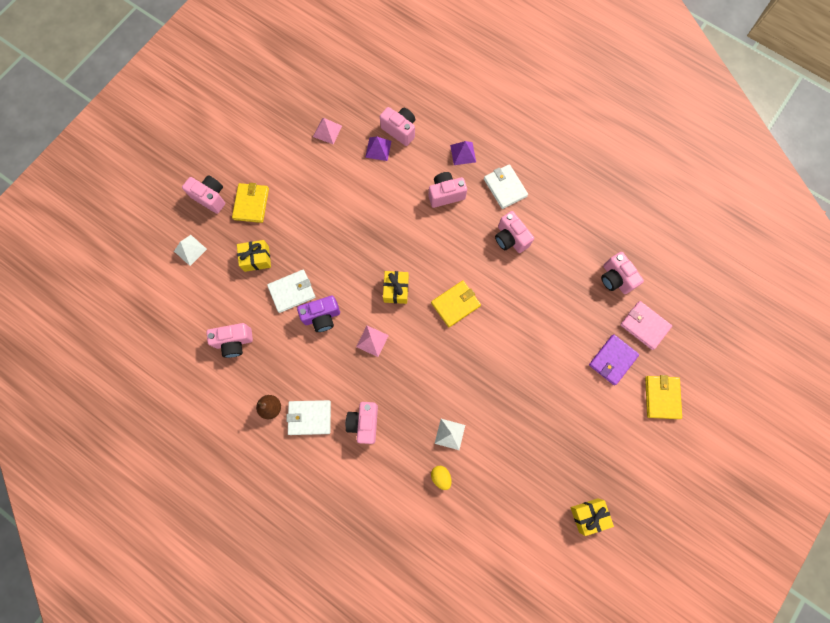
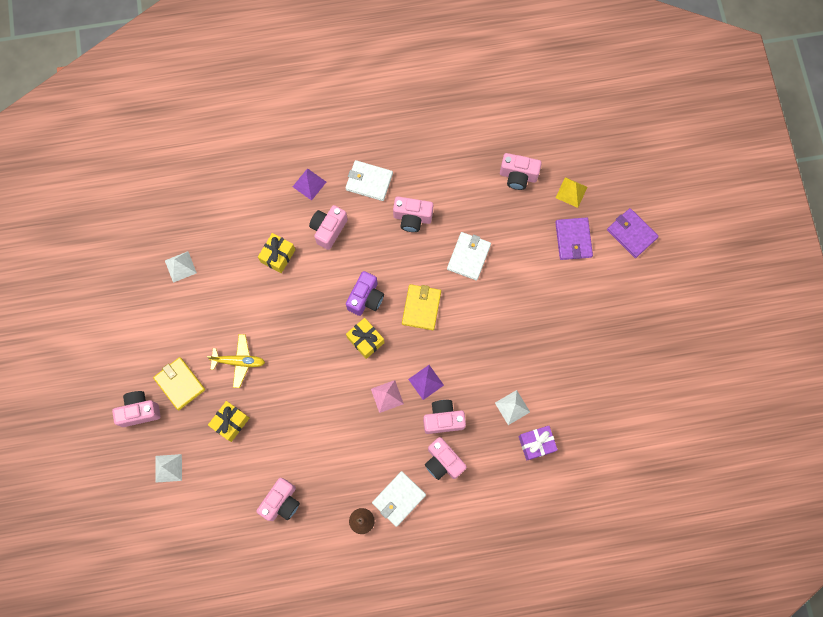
camera: 45 degrees left, 0 degrees up
white wallet [267,270,315,313] -> white wallet moved to [447,232,491,280]
purple camera [297,296,340,332] -> purple camera moved to [346,271,384,316]
pink pyramid [313,118,342,144] -> white pyramid [165,251,197,283]
purple pyramid [365,137,391,161] -> purple pyramid moved to [408,365,444,400]
pink camera [380,107,415,146] -> pink camera moved to [423,400,466,434]
yellow egg [431,466,452,490] -> purple gift [519,426,558,460]
yellow gift [570,498,614,536] -> yellow gift moved to [258,233,296,273]
pink wallet [620,301,672,350] -> yellow pyramid [556,177,587,208]
yellow wallet [645,375,682,419] -> purple wallet [607,208,659,258]
none -> yellow plane [207,334,265,388]

